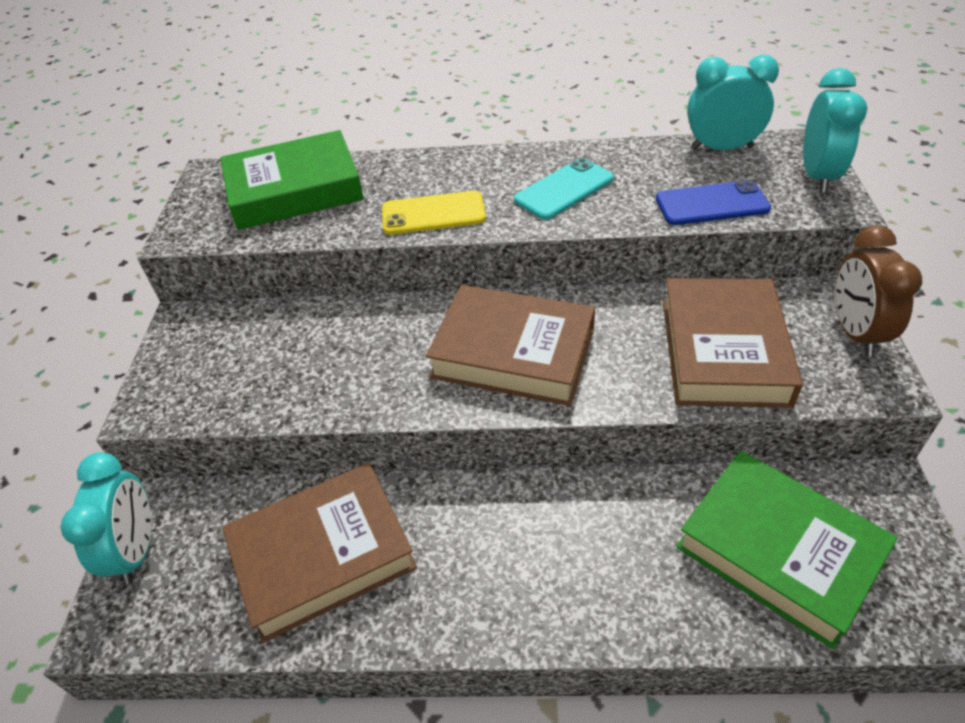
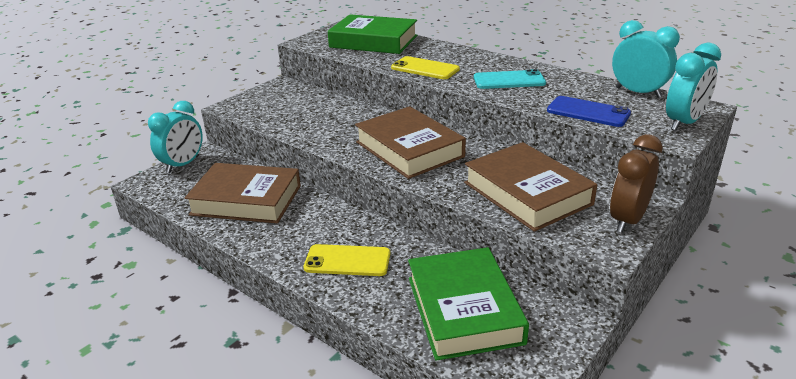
camera: 35 degrees right, 15 degrees down
brown book [663,278,803,408] -> brown book turned 75 degrees counterclockwise [464,142,597,232]
none -> yellow phone [304,244,390,276]

